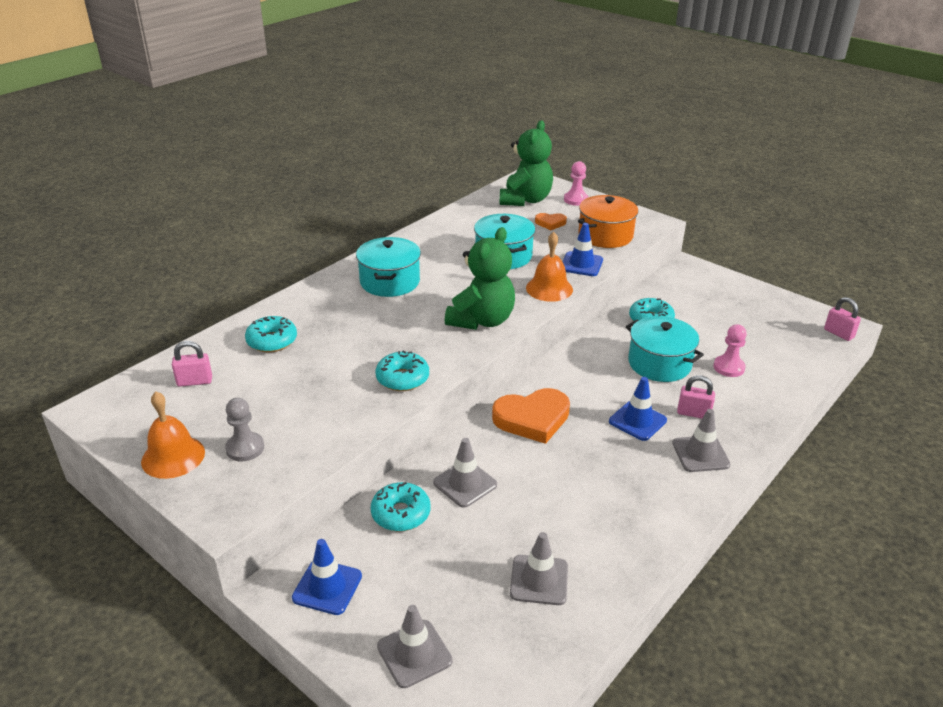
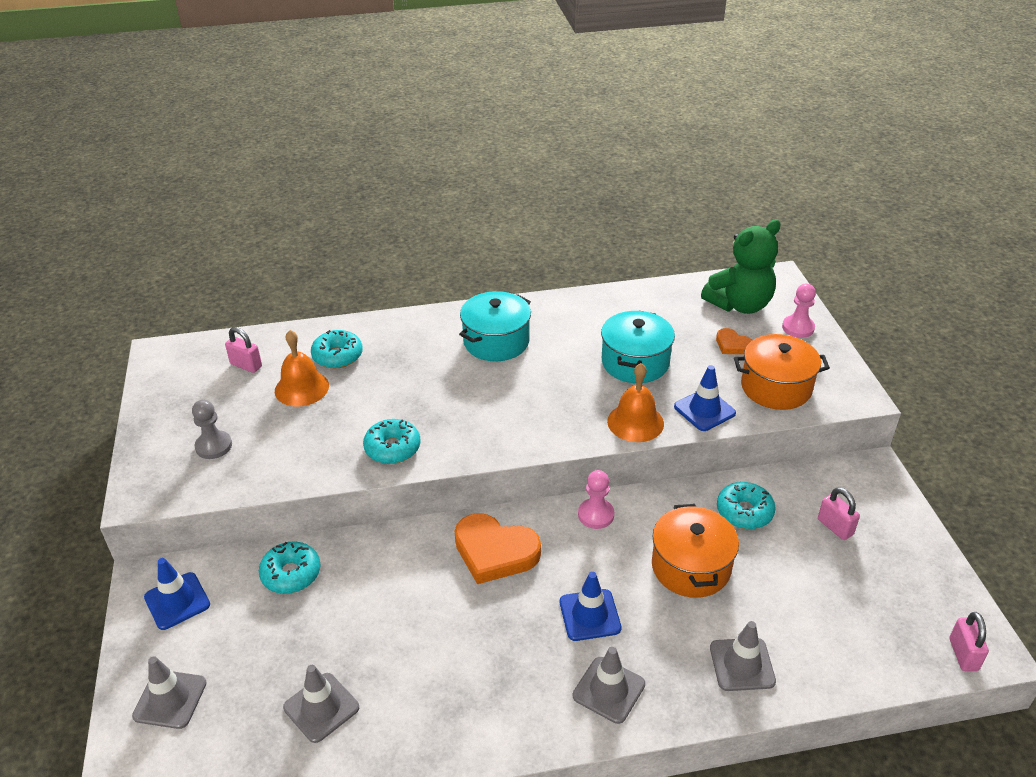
camera: 40 degrees right, 5 degrees up
orange bell [141,391,205,479] -> orange bell moved to [275,330,329,407]
grey traffic cone [433,438,497,508] -> grey traffic cone moved to [710,621,776,691]
green teddy bear [445,227,515,330] -> none
turquoise pot [626,316,704,382] -> orange pot [652,504,739,598]
pink padlock [677,375,715,419] -> pink padlock moved to [818,487,860,540]
pink pawn [713,324,747,377] -> pink pawn moved to [578,470,614,529]

